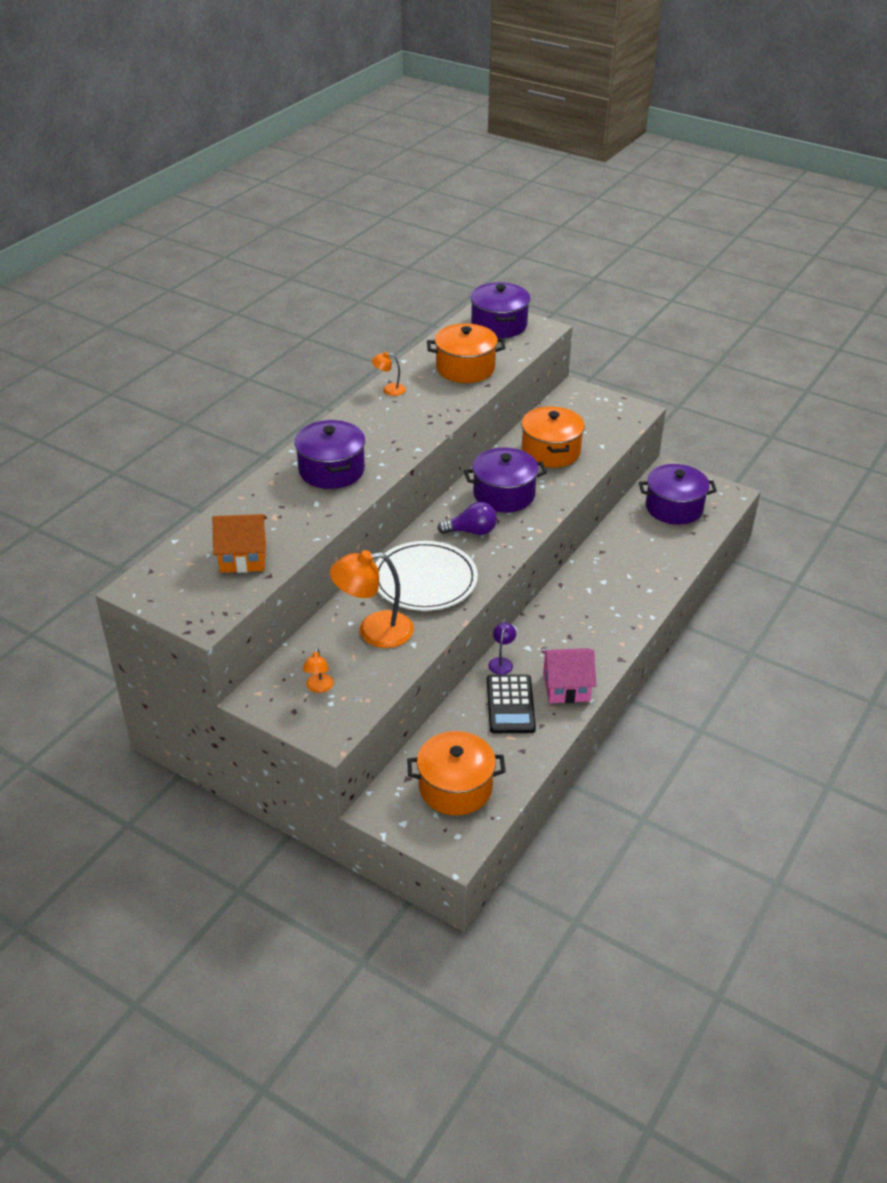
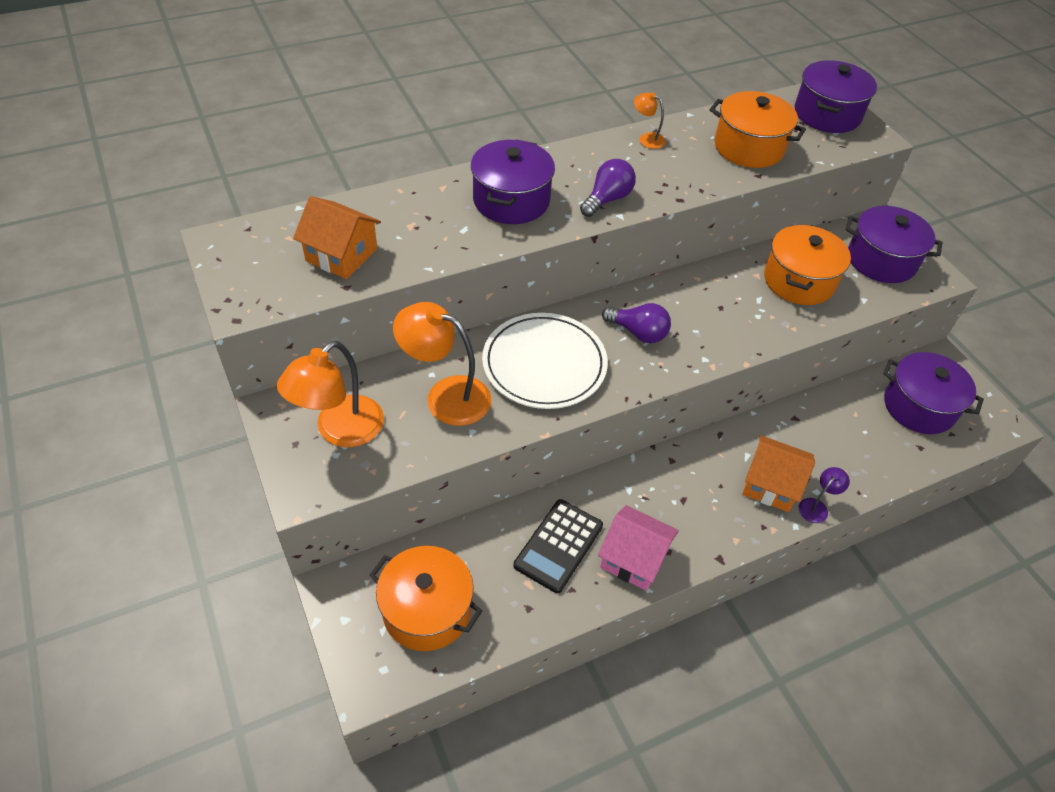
camera: 30 degrees right, 10 degrees up
orange lamp [303,648,334,693] -> orange lamp [277,341,384,447], size x2.08
purple pot [464,448,547,512] -> purple pot moved to [846,206,942,283]
purple lamp [488,623,516,675] -> purple lamp moved to [799,467,850,523]
none -> purple light bulb [580,159,636,217]
none -> orange house [742,435,815,512]

